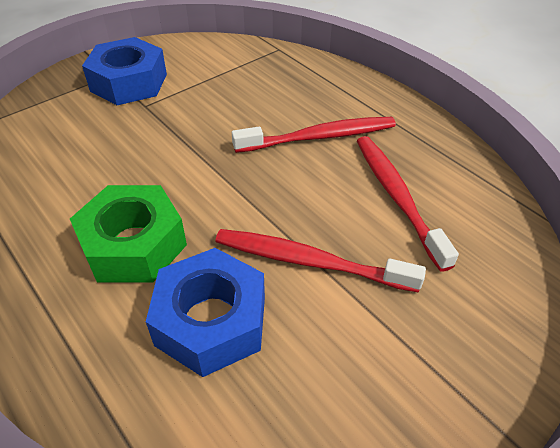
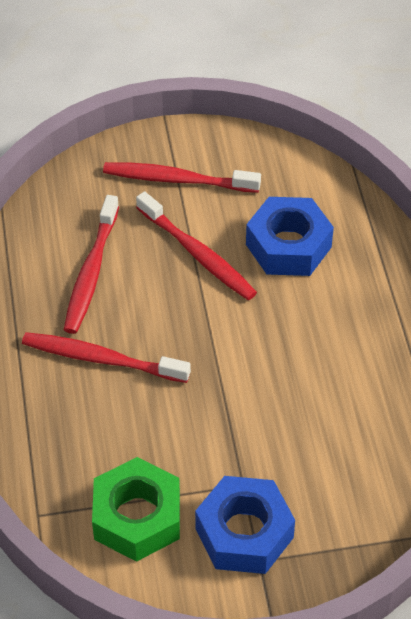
camera: 150 degrees left, 5 degrees up
green nut [70,185,187,283] -> green nut moved to [92,457,180,562]
none -> red toothbrush [103,162,261,193]

